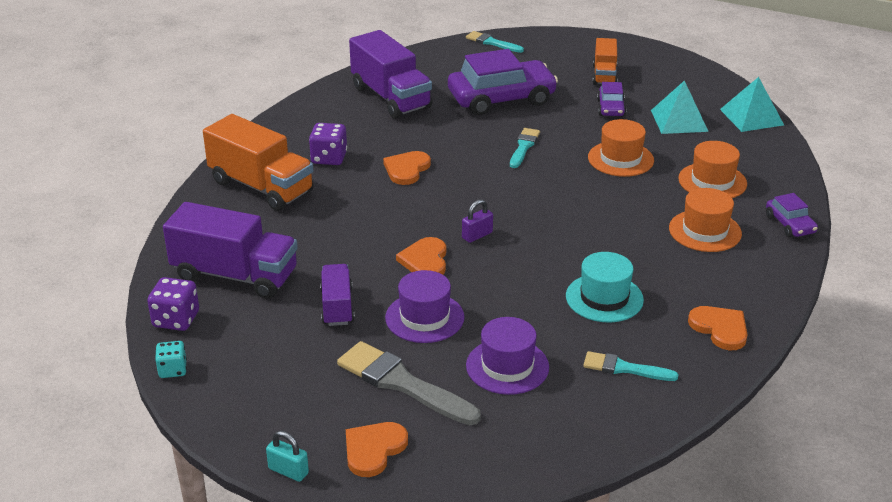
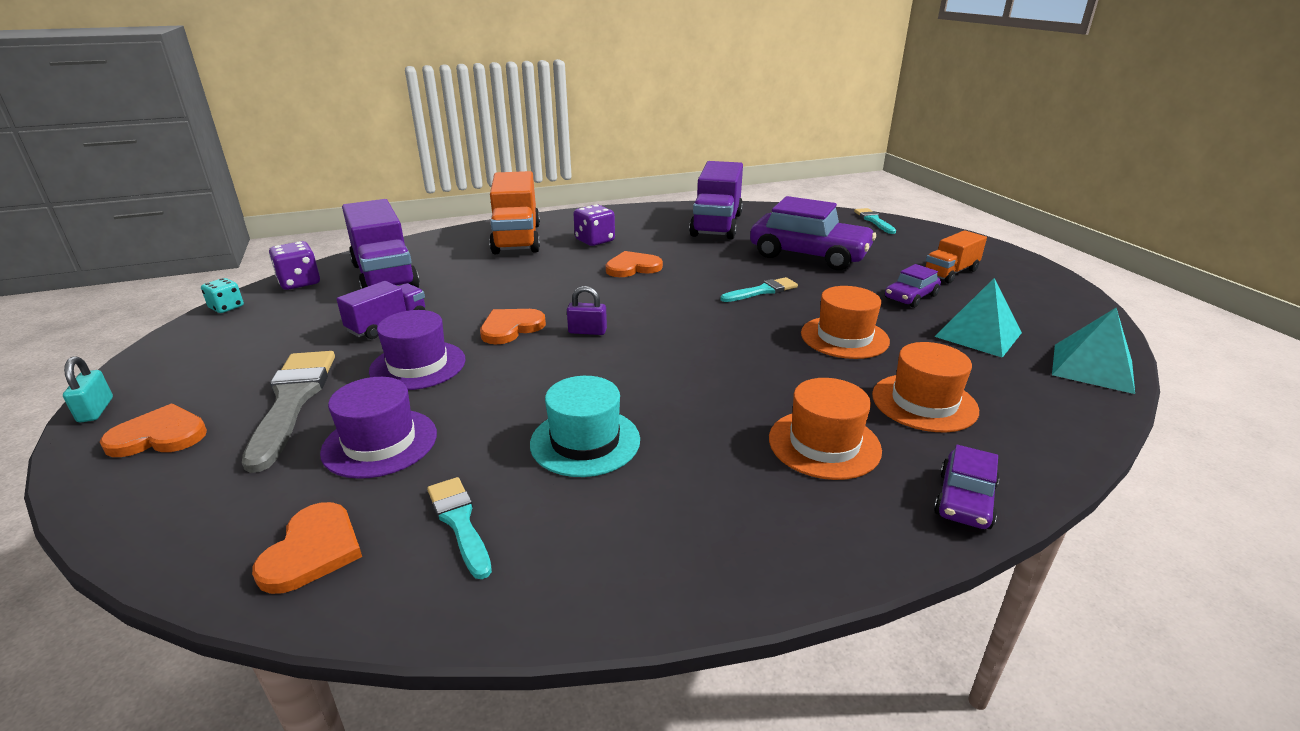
camera: 45 degrees right, 5 degrees down
orange heart [688,306,747,350] -> orange heart moved to [252,502,362,594]

